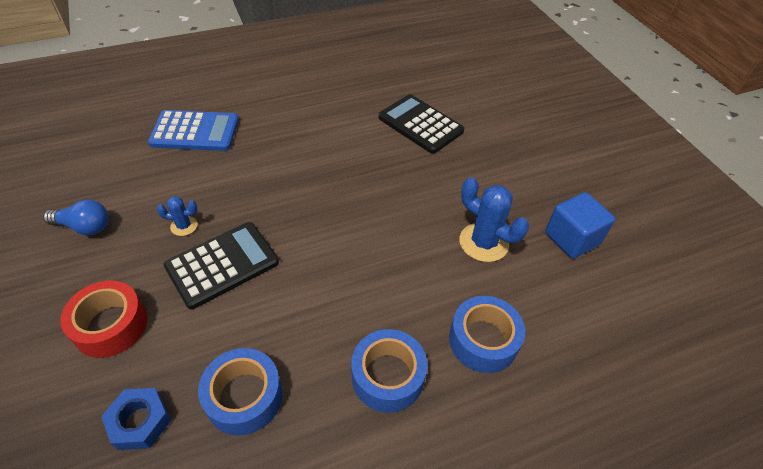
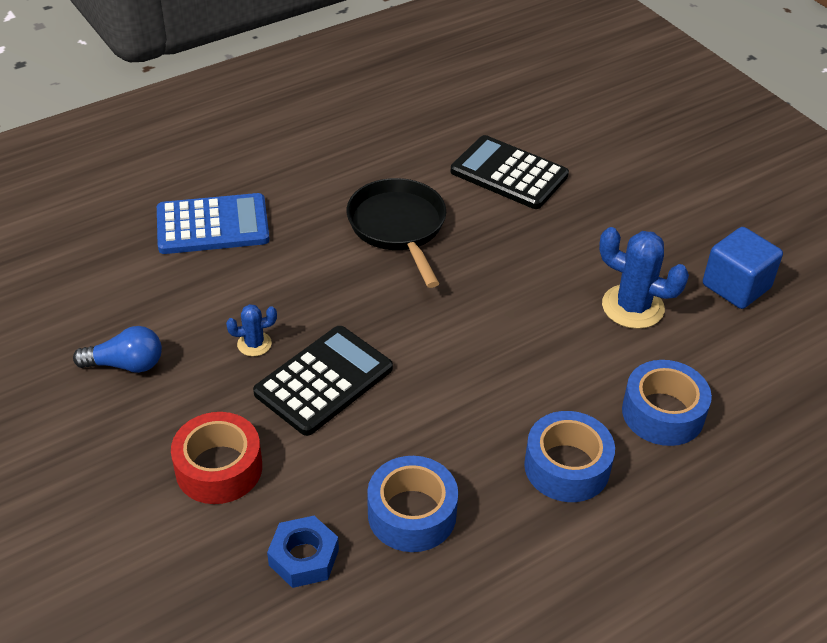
camera: 10 degrees left, 5 degrees down
none -> black pan [347,178,446,288]

